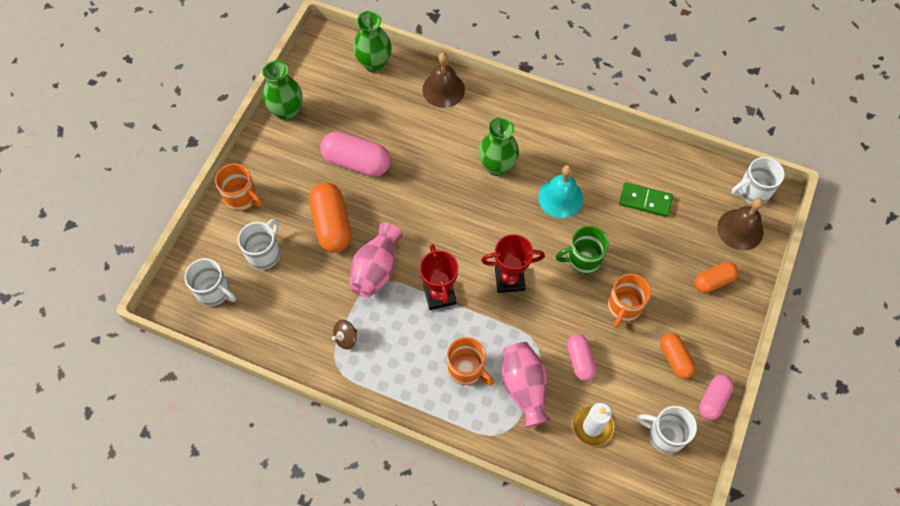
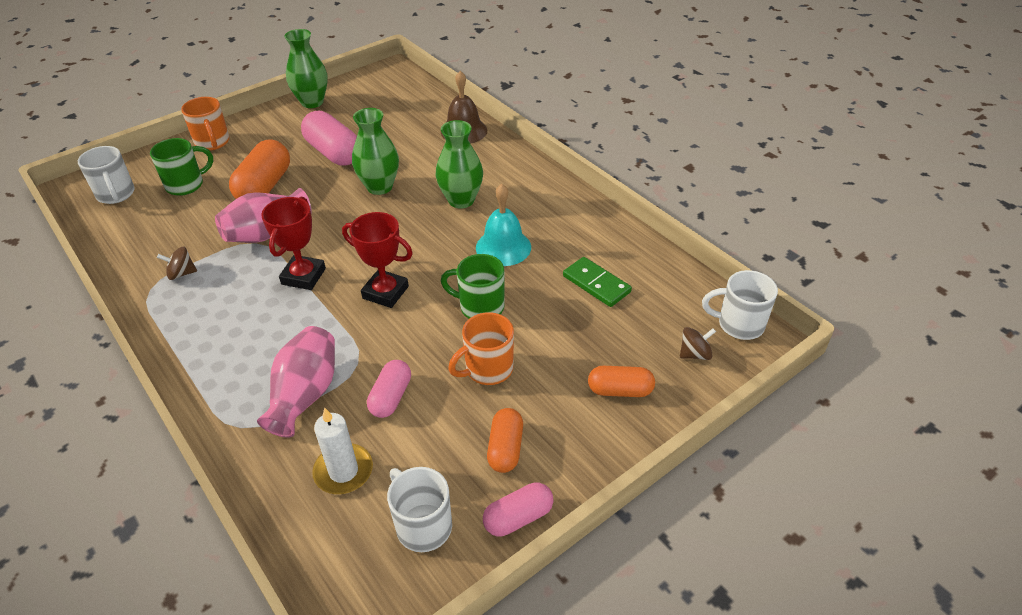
camera: 30 degrees right, 20 degrees down
white mug [238,218,280,270] -> green mug [150,138,214,196]
green vase [353,11,392,73] -> green vase moved to [352,108,399,195]
orange mug [447,337,494,386] -> none
brown bell [717,198,763,251] -> brown spinning top [680,327,716,360]

